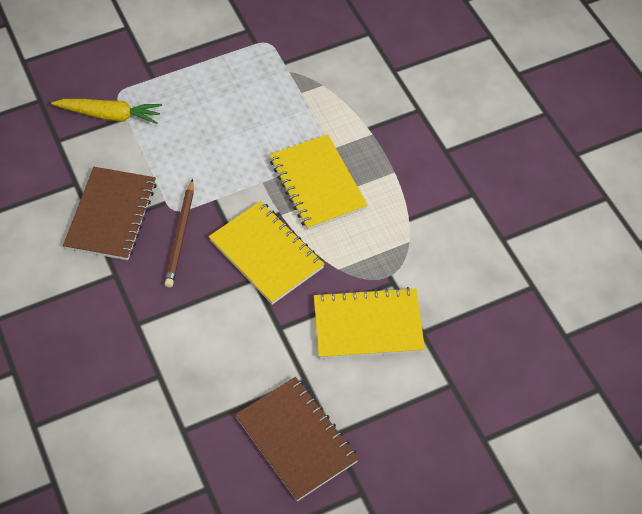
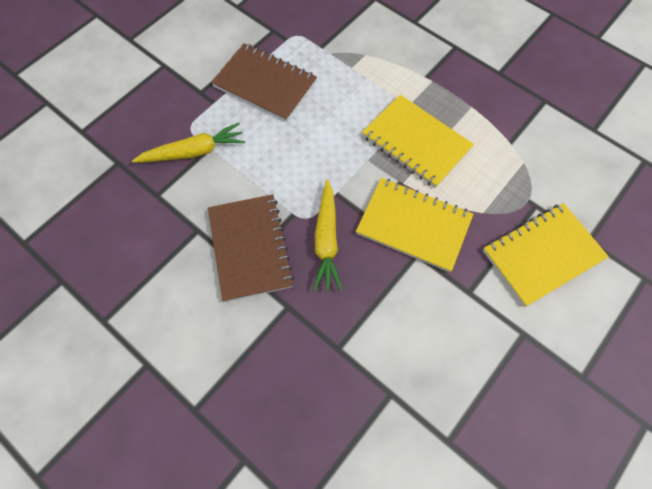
camera: 25 degrees left, 10 degrees up
brown pencil [165,179,194,288] -> yellow carrot [313,180,343,291]
brown notebook [235,377,359,501] -> brown notebook moved to [211,43,317,122]

